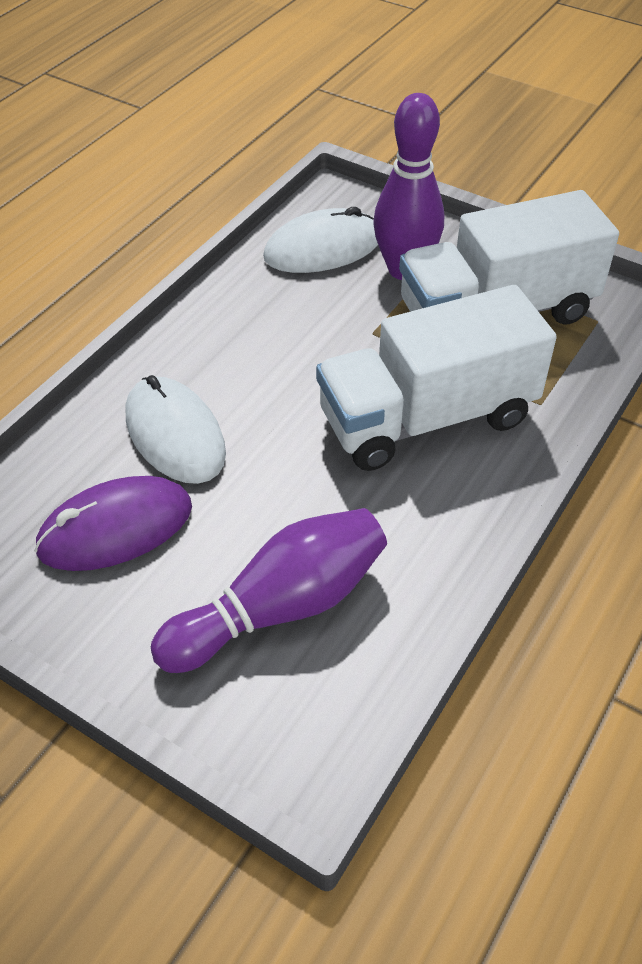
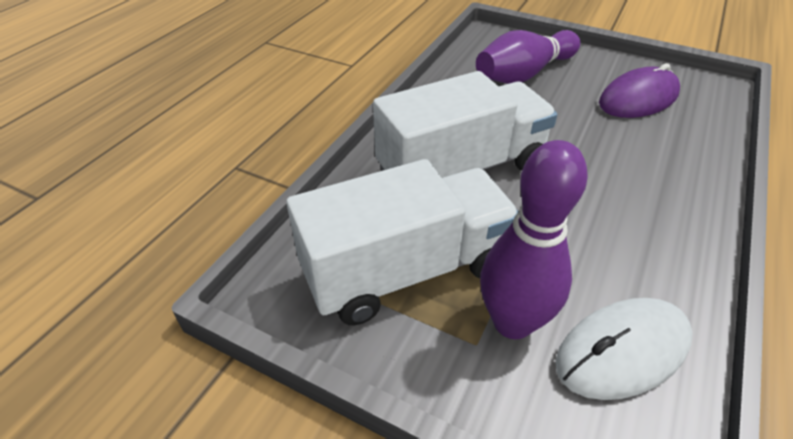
camera: 175 degrees right, 5 degrees down
white mouse [126,375,226,484] -> none

